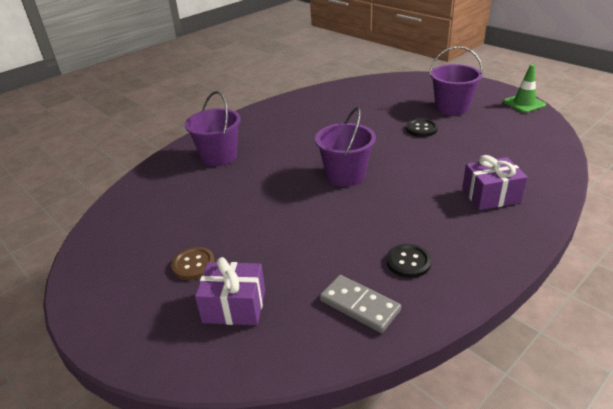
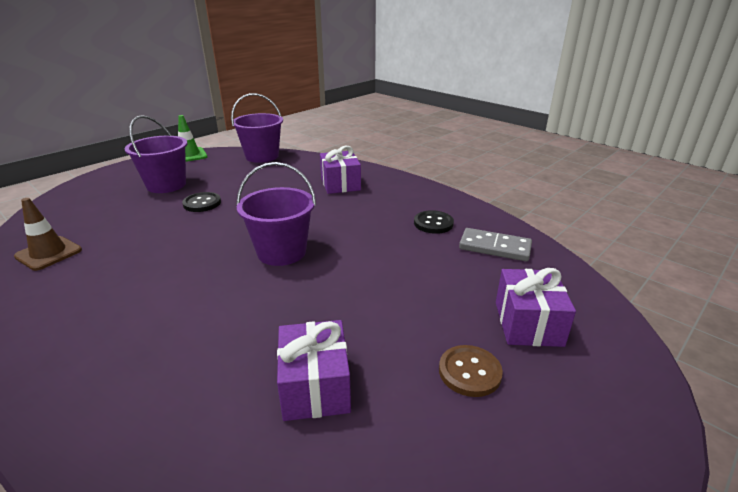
camera: 95 degrees left, 5 degrees down
purple bucket [185,91,241,166] -> purple bucket moved to [231,93,283,163]
grey domino [320,275,401,333] -> grey domino turned 75 degrees clockwise [459,228,532,261]
none -> brown traffic cone [14,198,82,271]
none -> purple gift [277,320,351,421]

